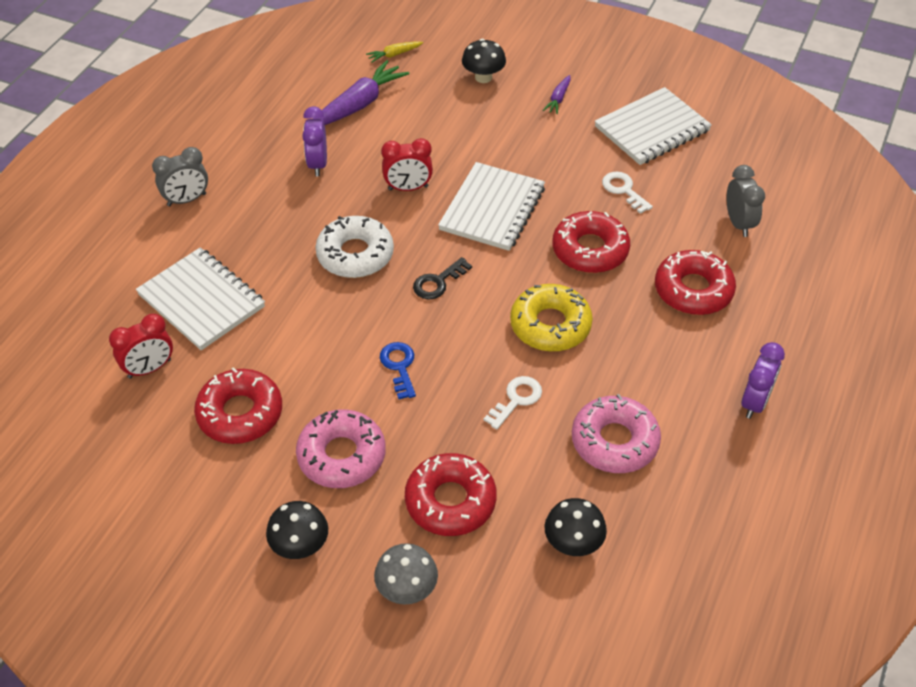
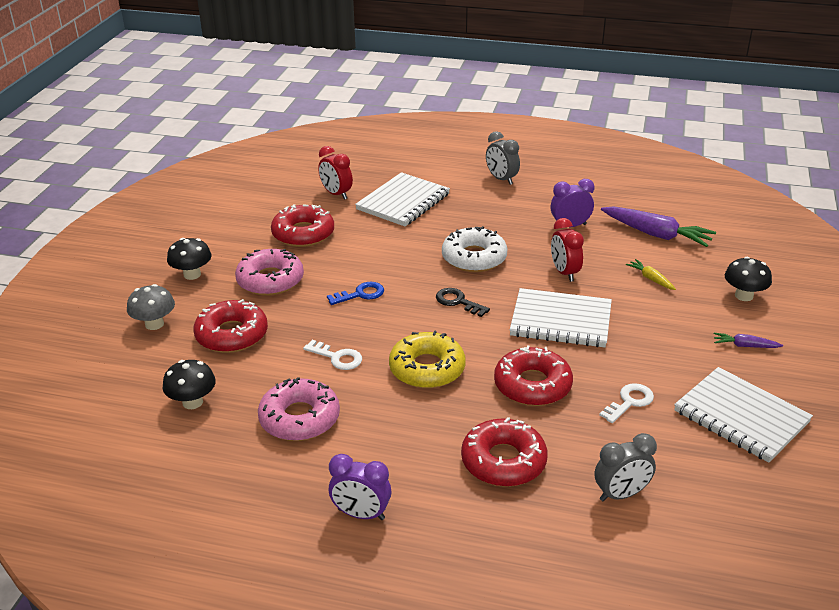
camera: 80 degrees right, 15 degrees down
yellow carrot [366,41,423,62] -> yellow carrot moved to [626,259,676,290]

